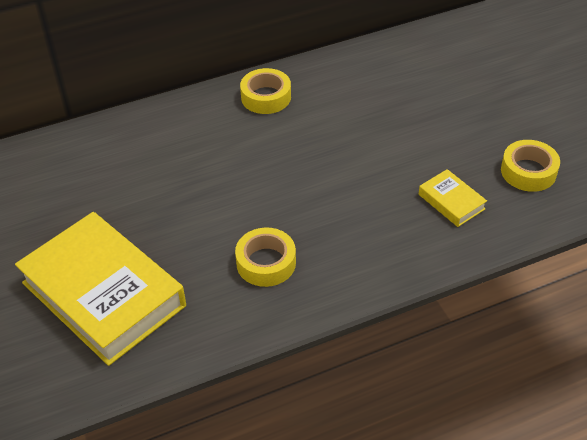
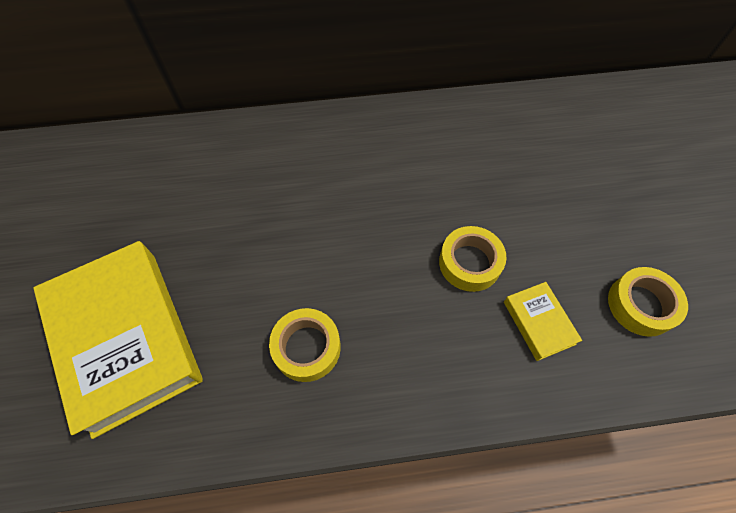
camera: 15 degrees right, 15 degrees up
yellow tape [240,68,291,114] -> yellow tape moved to [439,226,507,292]

